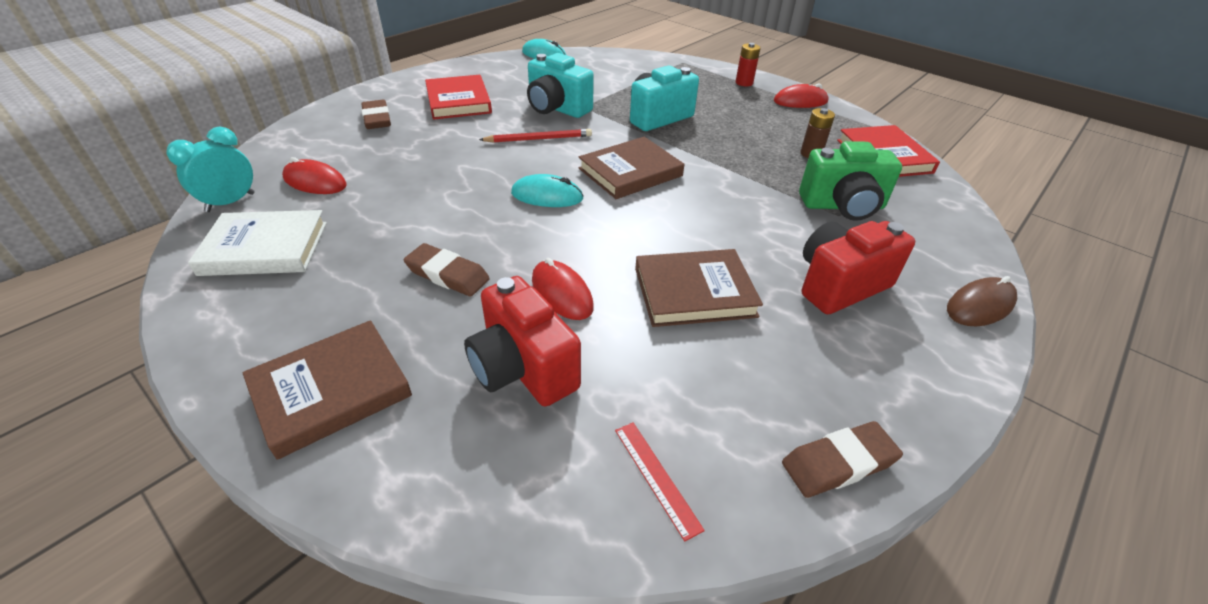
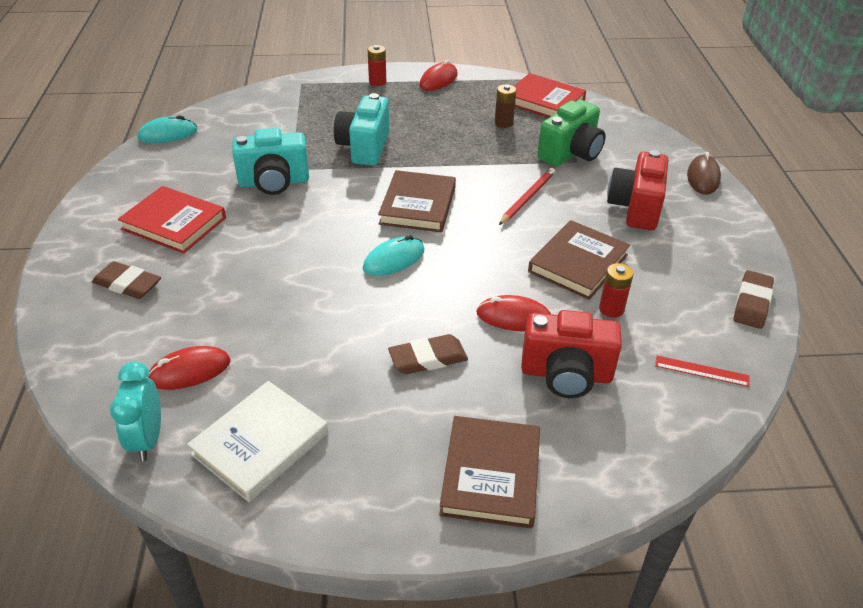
camera: 45 degrees left, 0 degrees up
red pencil [479,129,592,143] -> red pencil moved to [499,168,555,225]
none -> red battery [599,263,633,318]

